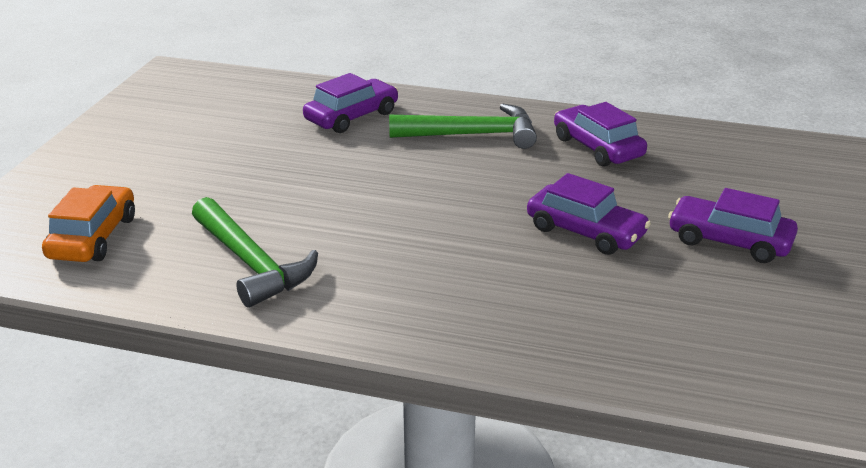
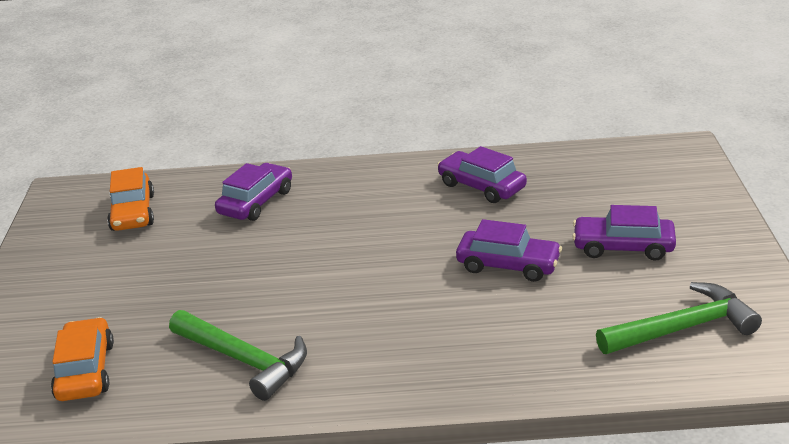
camera: 15 degrees left, 0 degrees up
green hammer [389,104,537,149] -> green hammer moved to [596,282,762,354]
none -> orange car [107,167,154,231]

